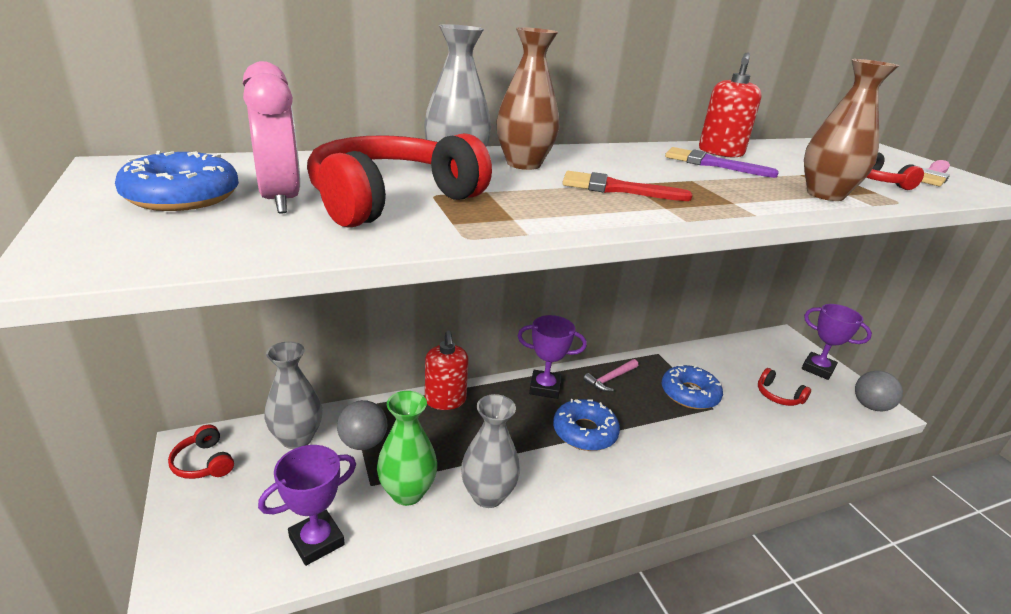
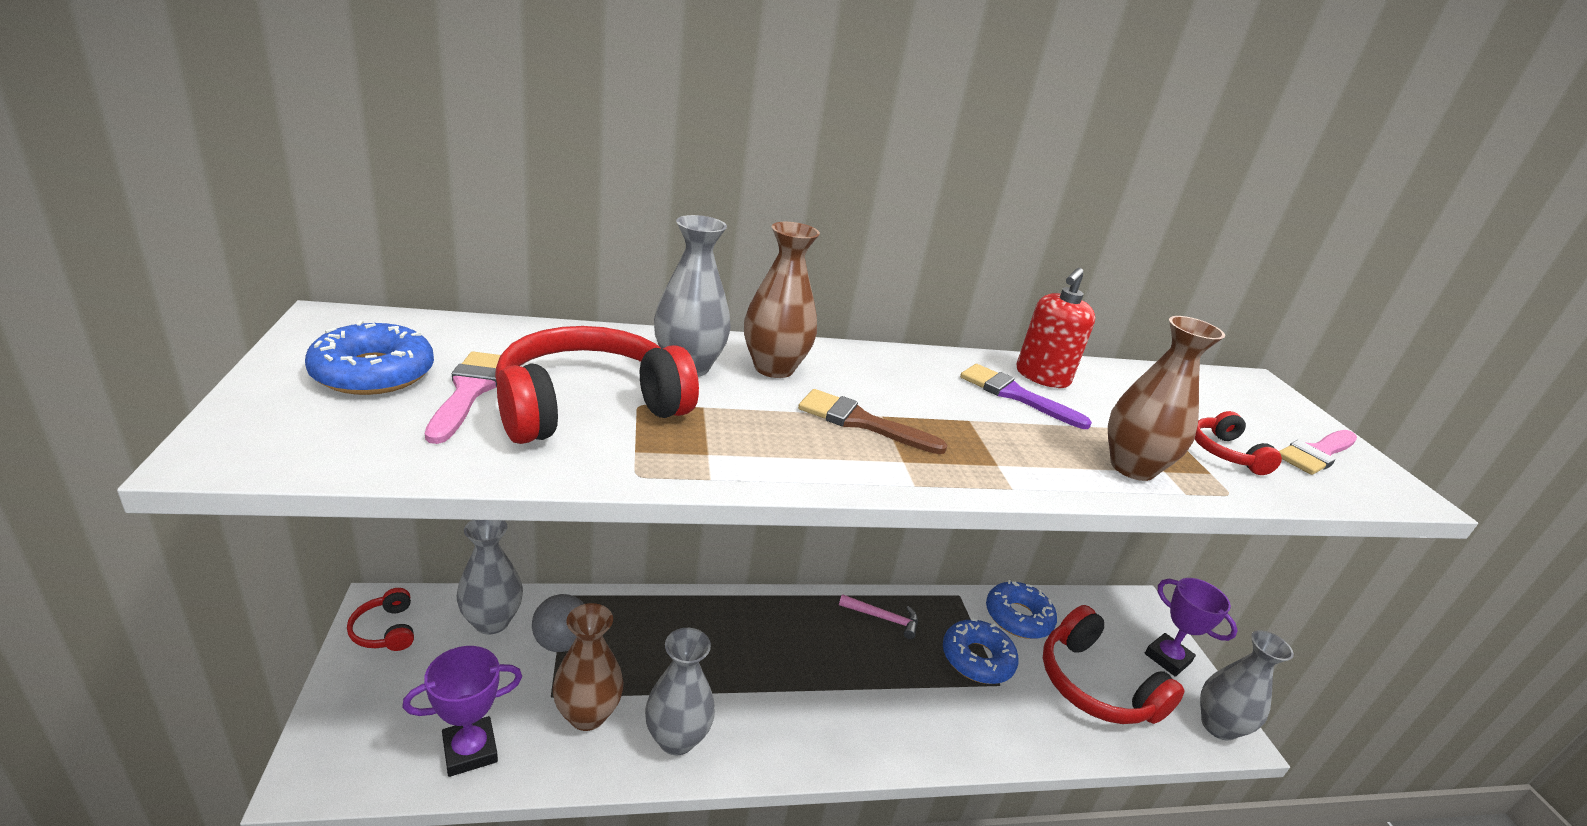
camera: 10 degrees right, 0 degrees up
pink clock [243,61,300,213] -> pink brush [425,352,501,444]
green vase [377,391,437,506] -> brown vase [553,603,624,731]
red soap dispenser [425,331,468,410] -> none
purple trophy [518,315,587,399] -> none
blue donut [553,399,620,451] -> blue donut moved to [986,580,1057,639]
red brush [562,171,693,201] -> brown brush [798,389,948,454]
pink hammer [583,359,638,392] -> pink hammer turned 135 degrees counterclockwise [839,594,918,639]
red headphones [758,368,811,406] -> red headphones [1043,605,1185,724], size x2.04
grey ball [855,371,903,411] -> grey vase [1200,630,1294,741]

